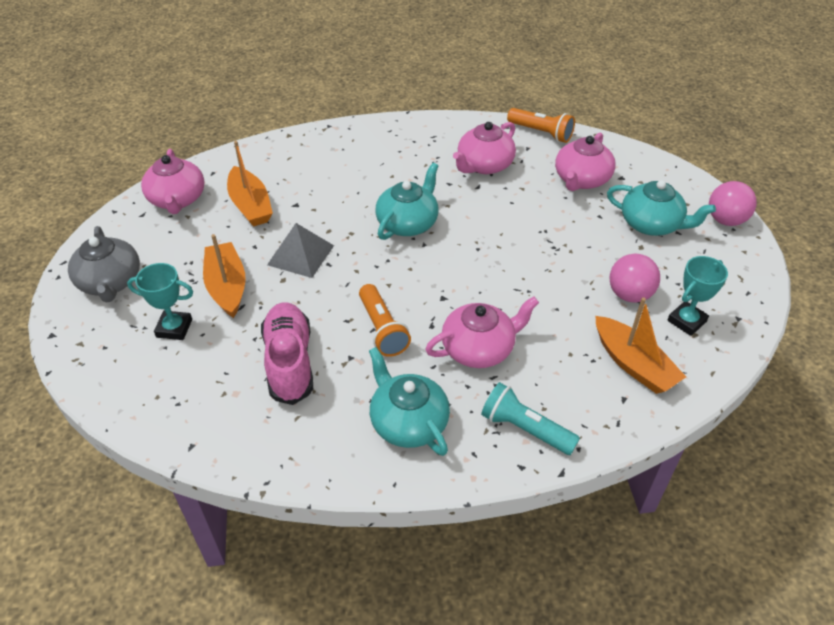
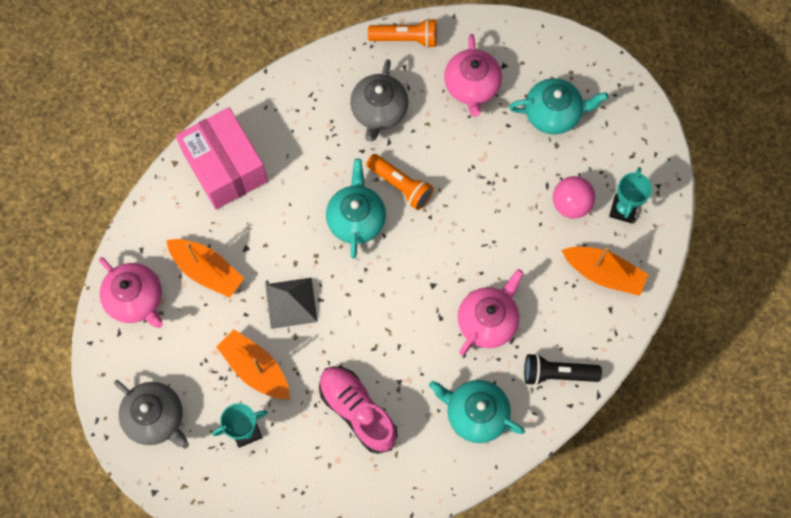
camera: 30 degrees left, 25 degrees up
orange flashlight [359,284,411,357] -> orange flashlight moved to [366,154,434,210]
pink teapot [453,122,516,174] -> grey teapot [350,59,409,141]
turquoise flashlight [481,382,580,455] -> black flashlight [524,353,602,386]
pink ball [709,181,757,226] -> none
none -> pink box [176,107,268,210]

